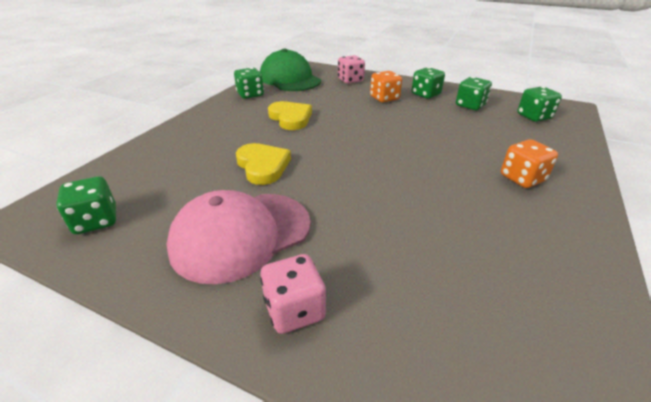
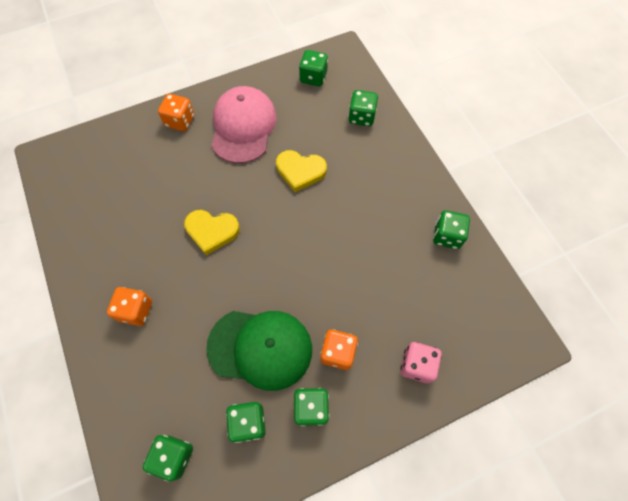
camera: 130 degrees right, 30 degrees up
green cap [260,49,321,91] -> green cap moved to [206,311,312,391]
pink dice [260,254,326,334] -> orange dice [158,94,194,131]
yellow heart [268,101,312,130] -> yellow heart moved to [184,210,240,255]
none -> green dice [348,90,378,126]

